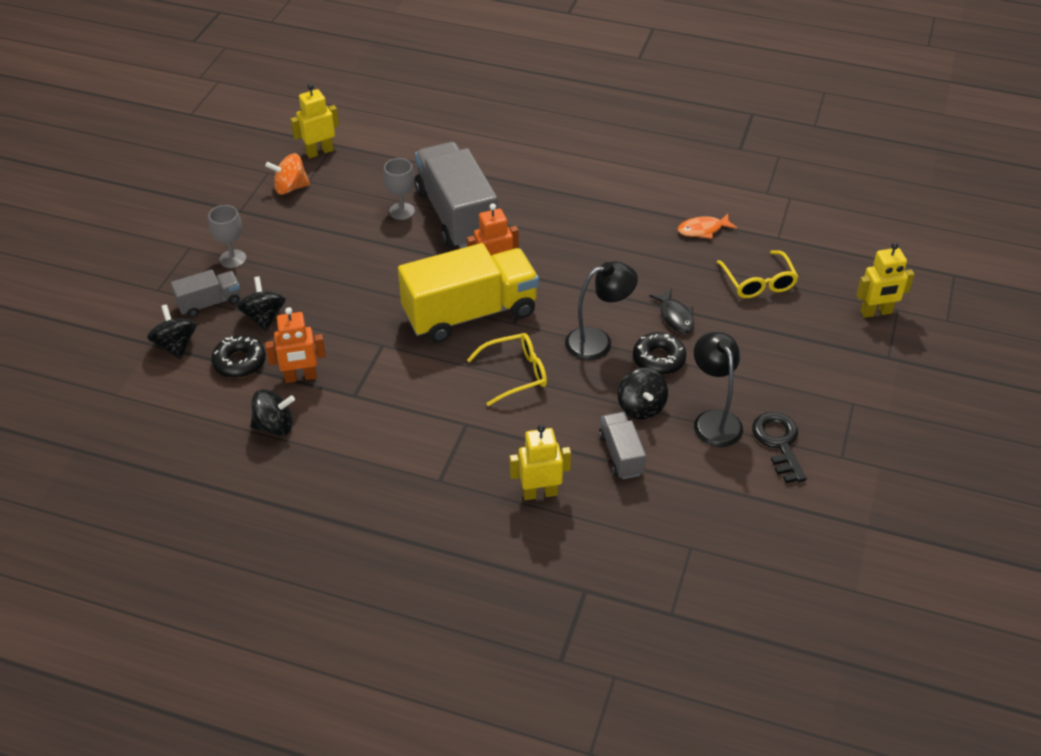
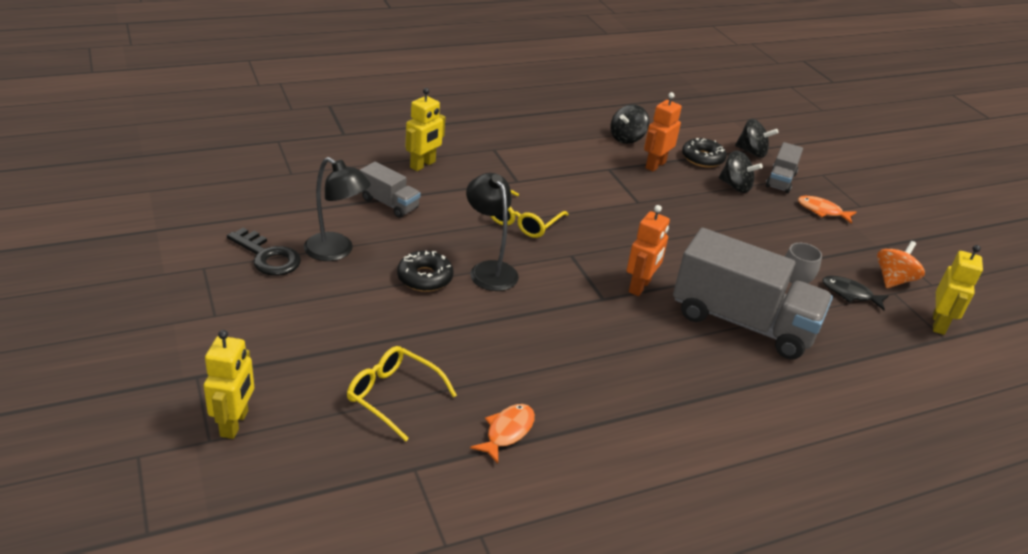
camera: 135 degrees right, 10 degrees down
grey goblet [208,205,246,268] -> orange fish [798,196,856,224]
yellow truck [398,243,539,343] -> none
black lamp [565,261,638,360] -> black lamp turned 120 degrees clockwise [466,173,519,291]
black spinning top [618,368,668,419] -> none
black fish [649,289,694,333] -> black fish moved to [822,276,889,310]
yellow robot [856,242,915,318] -> yellow robot turned 150 degrees clockwise [204,330,254,439]

